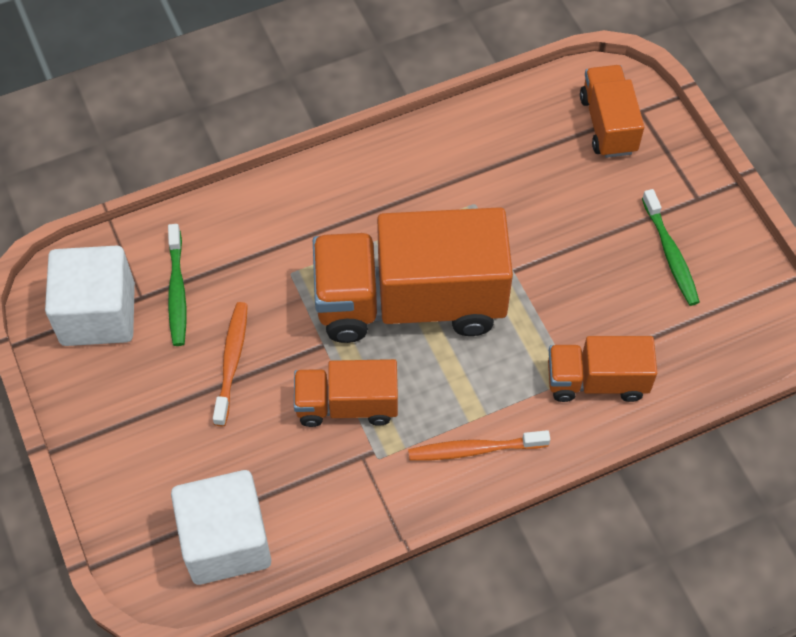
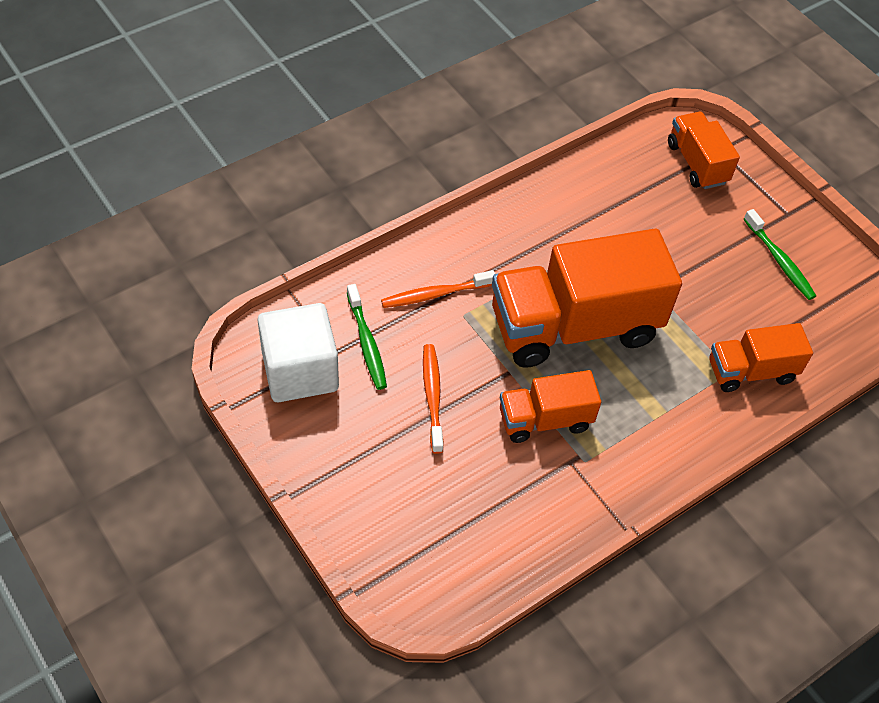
camera: 15 degrees left, 5 degrees down
white cube [171,470,271,585] -> none
orange toothbrush [408,430,550,461] -> orange toothbrush moved to [381,270,495,308]

